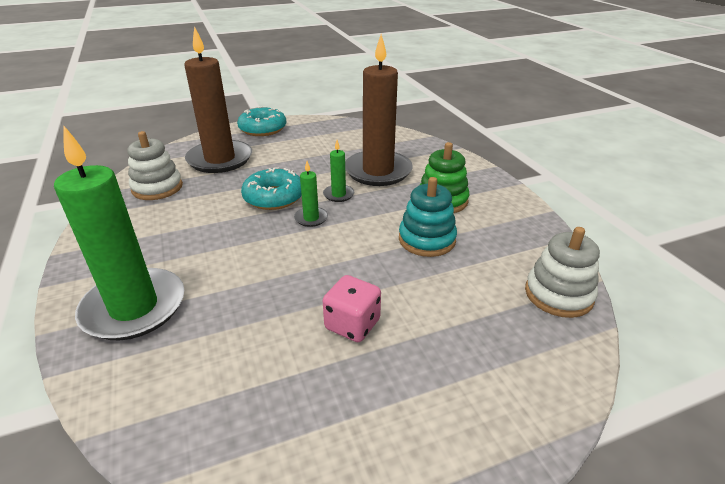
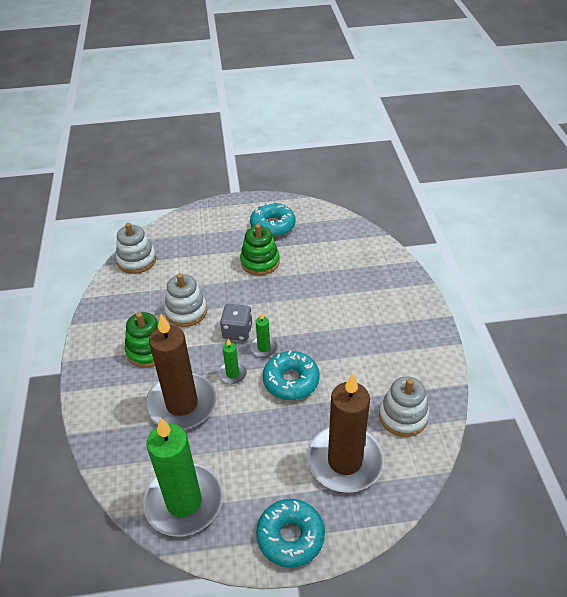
camera: 165 degrees left, 10 degrees up
green candle [54,126,184,340] -> green candle moved to [143,417,223,537]
pink dice [323,275,381,342] -> green stacking toy [240,224,280,276]
turquoise stacking toy [399,177,457,257] -> white stacking toy [164,273,207,327]
none -> grey dice [220,304,252,341]
none -> turquoise donut [250,202,295,237]

